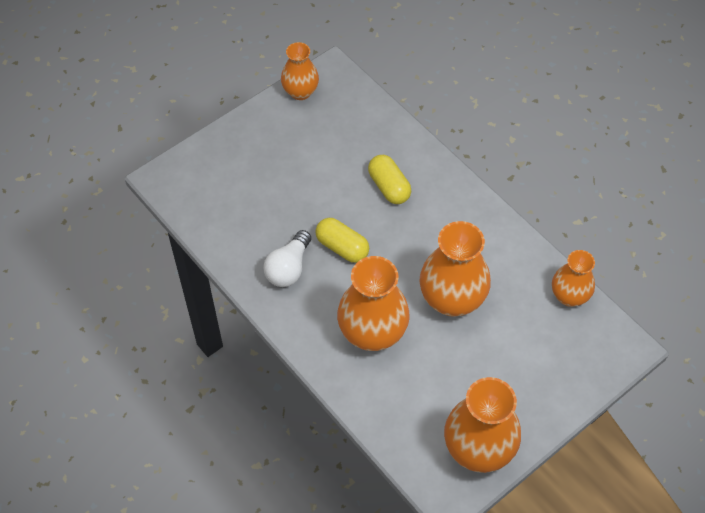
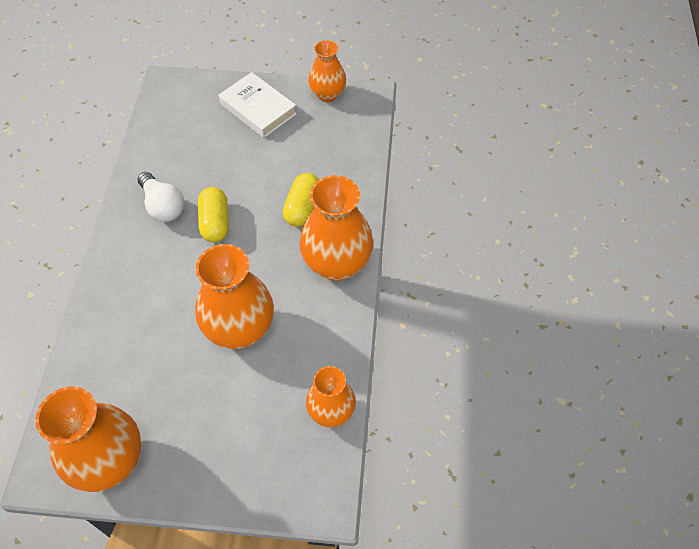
camera: 45 degrees right, 0 degrees up
white light bulb [263,230,311,287] -> white light bulb turned 105 degrees counterclockwise [138,172,184,222]
orange vase [337,256,410,351] -> orange vase moved to [299,175,373,281]
none -> white book [219,72,297,138]

